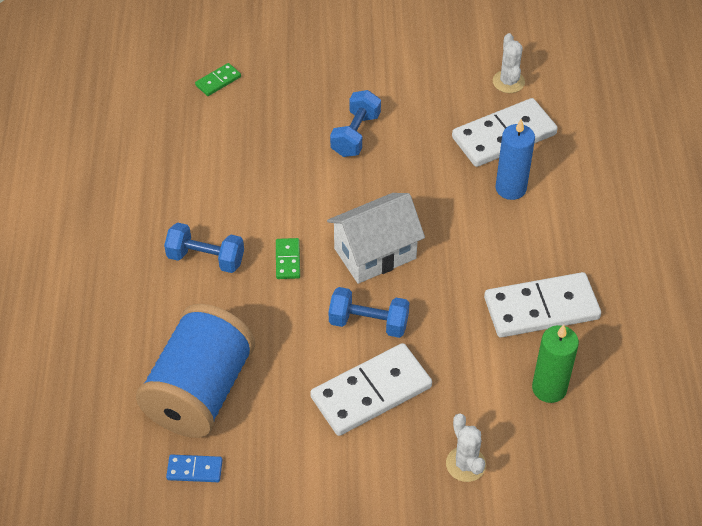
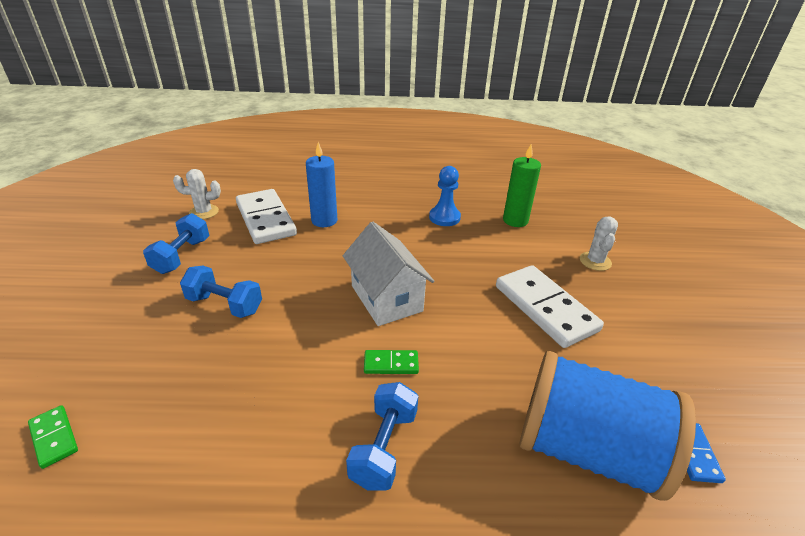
camera: 90 degrees left, 15 degrees down
blue dumbbell [329,287,409,338] -> blue dumbbell moved to [143,213,209,274]
white cactus [446,414,486,482] -> white cactus turned 60 degrees counterclockwise [580,216,618,271]
white domino [484,272,601,337] -> blue pawn [429,166,461,226]

